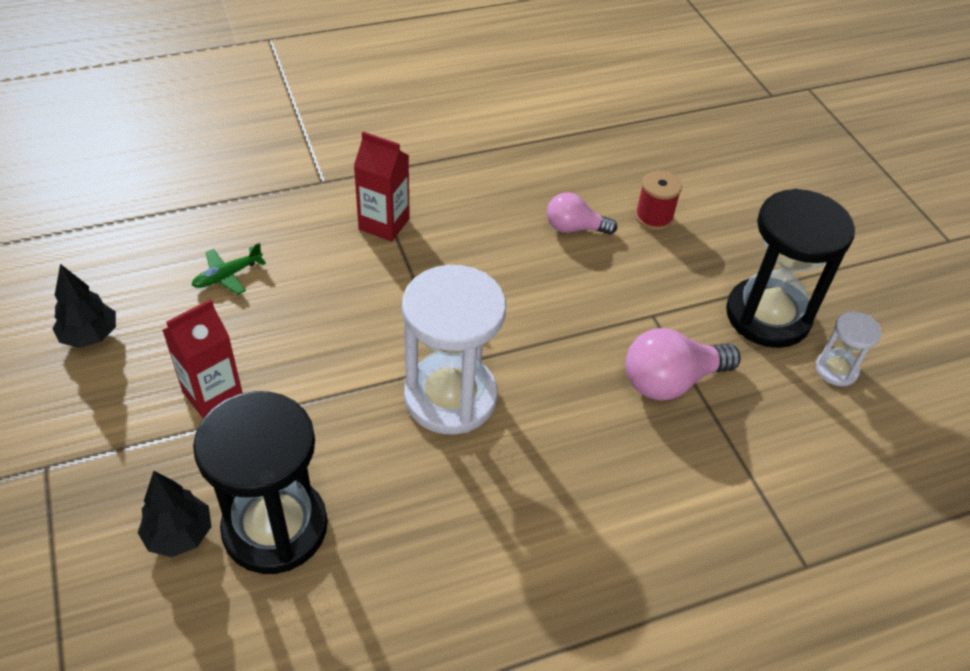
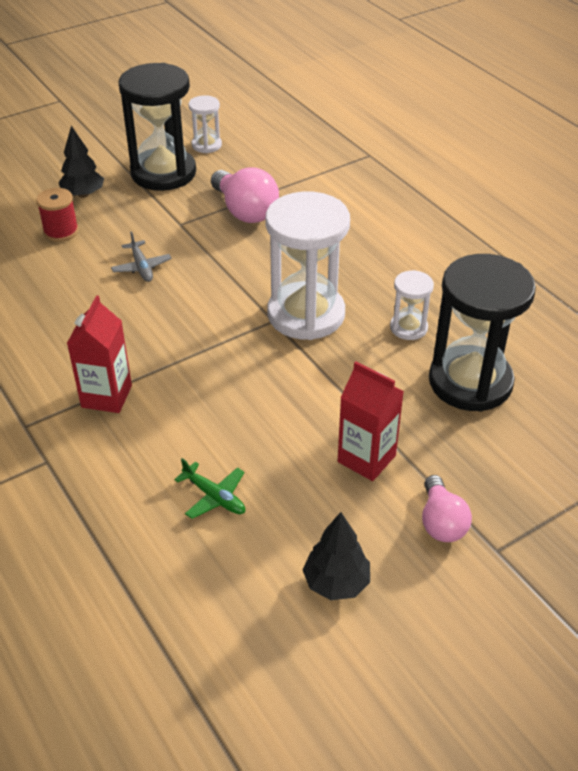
camera: 100 degrees left, 5 degrees down
black tree [138,471,211,557] -> black tree moved to [58,126,104,198]
pink light bulb [547,193,617,235] -> pink light bulb moved to [422,475,472,542]
none -> grey plane [111,231,172,282]
none -> white hourglass [390,270,434,340]

